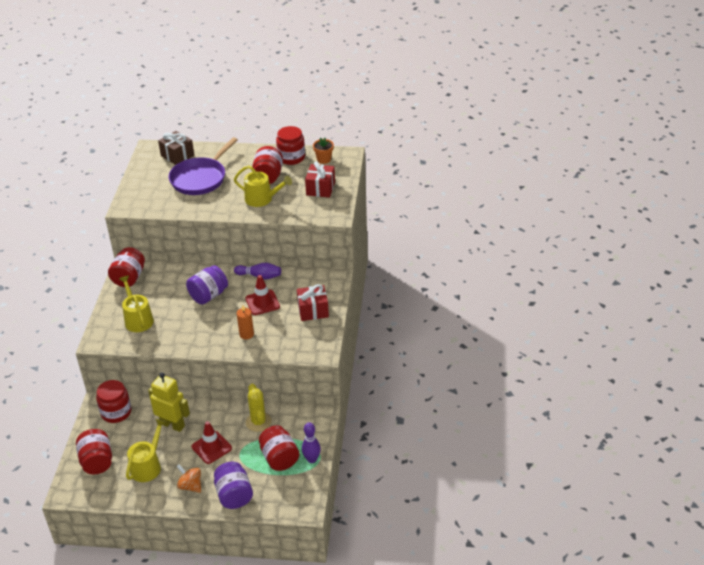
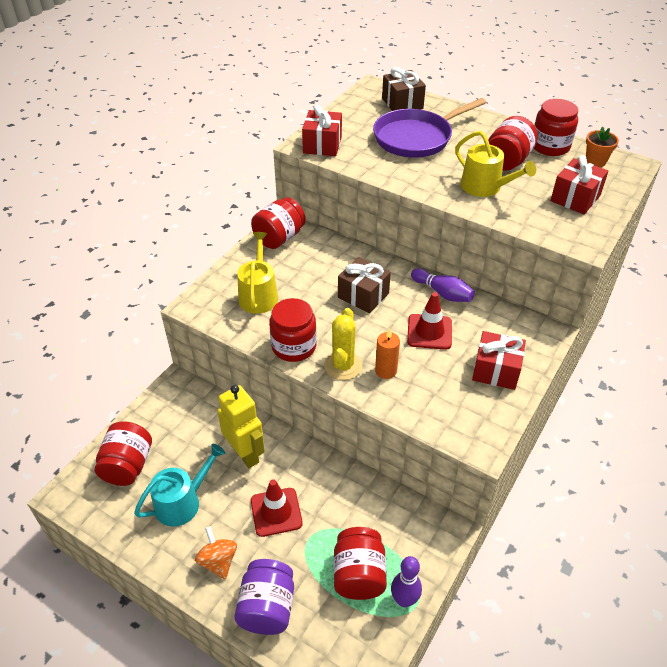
camera: 25 degrees right, 5 degrees up
red jar [96,380,131,423] -> red jar moved to [269,298,317,362]
yellow watering can [126,419,166,482] -> turquoise watering can [134,444,225,527]
purple jar [186,265,228,305] -> brown gift [338,257,391,313]
yellow cactus [246,384,272,432] -> yellow cactus moved to [324,308,362,380]
none -> red gift [302,105,342,156]

